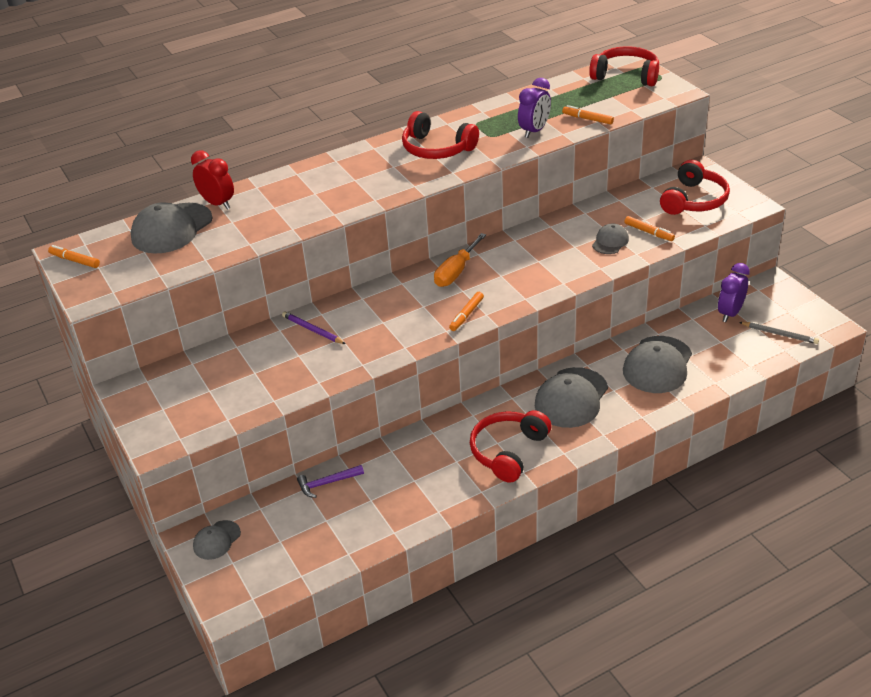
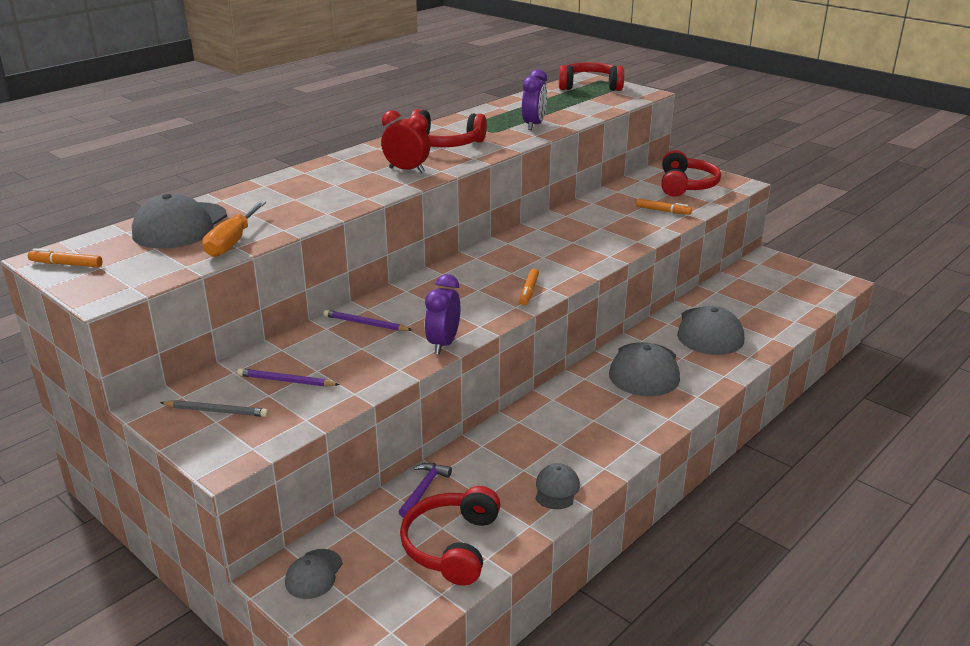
camera: 20 degrees left, 10 degrees down
red clock [191,150,234,210] -> red clock moved to [381,110,430,173]
purple hammer [297,465,364,498] -> purple hammer turned 150 degrees clockwise [399,463,452,518]
orange screwdriver [434,233,486,287] -> orange screwdriver moved to [203,201,266,257]
red headphones [470,410,552,483] -> red headphones moved to [400,486,501,586]
orange marker [562,105,614,124] -> none
grey cap [592,223,629,254] -> grey cap moved to [535,463,580,509]
purple clock [718,263,750,322] -> purple clock moved to [425,274,460,354]
grey pencil [739,322,819,344] -> grey pencil moved to [160,400,269,417]
none -> purple pencil [237,368,340,387]

